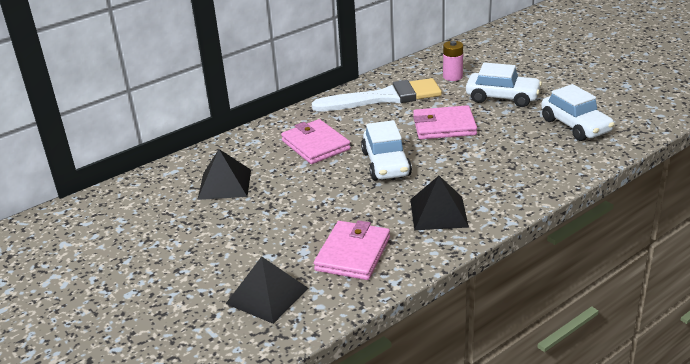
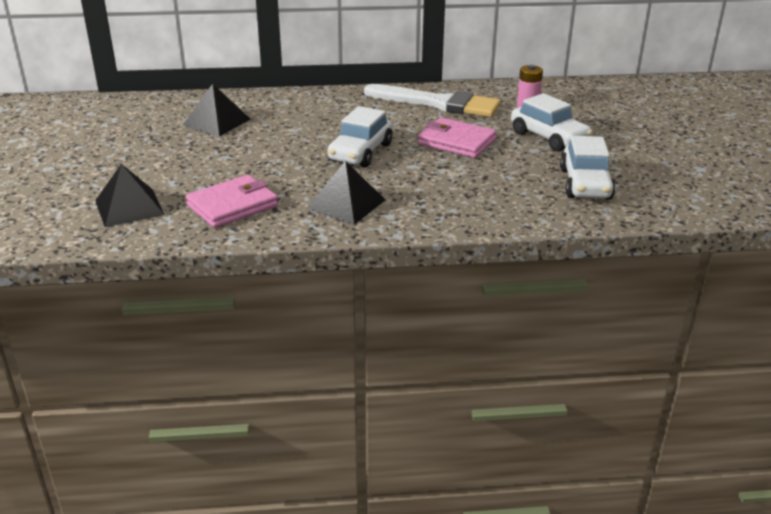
camera: 30 degrees right, 0 degrees up
pink wallet [281,119,351,164] -> none

